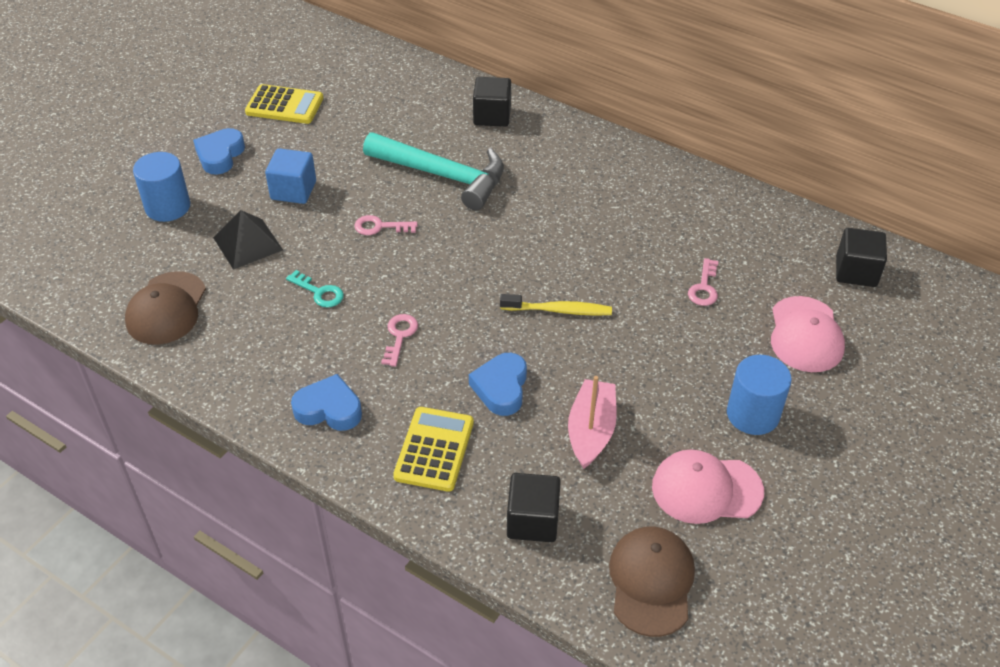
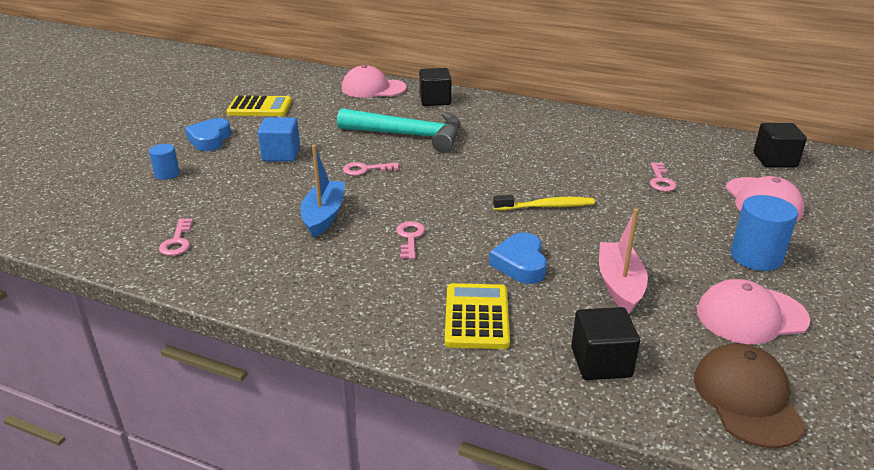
camera: 10 degrees left, 15 degrees down
brown cap [125,271,206,345] -> pink key [159,218,193,256]
blue cylinder [133,152,191,222] -> blue cylinder [149,144,180,180], size x0.58
black pyramid [213,210,283,270] -> none
turquoise key [286,270,344,307] -> blue boat [300,145,345,238]
blue heart [291,374,362,431] -> none
none -> pink cap [342,65,406,98]

